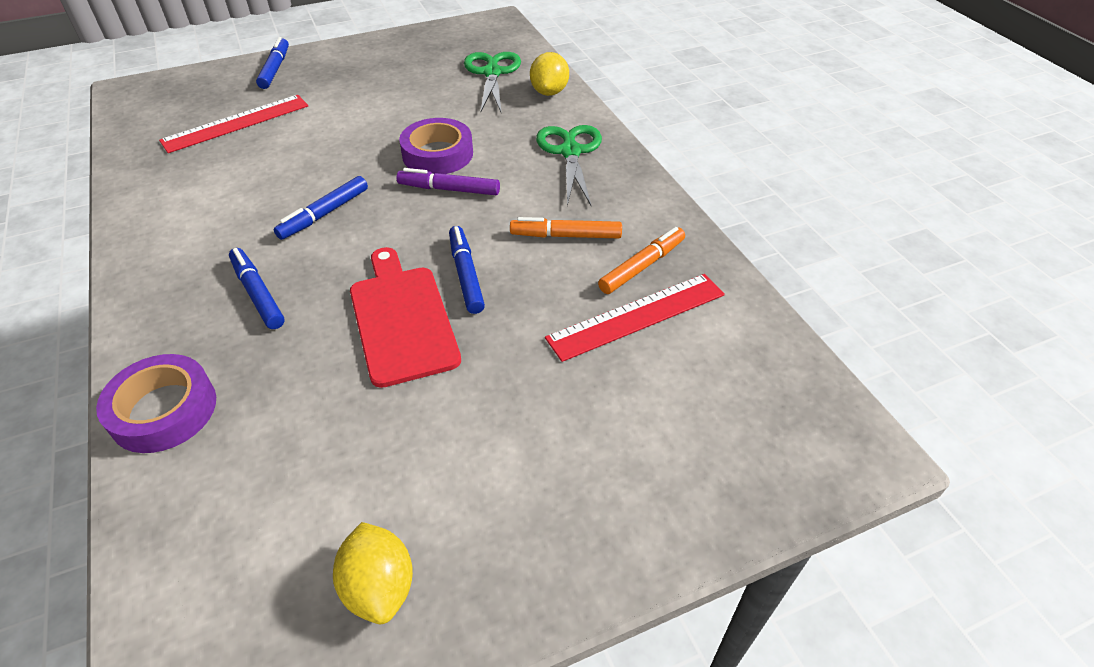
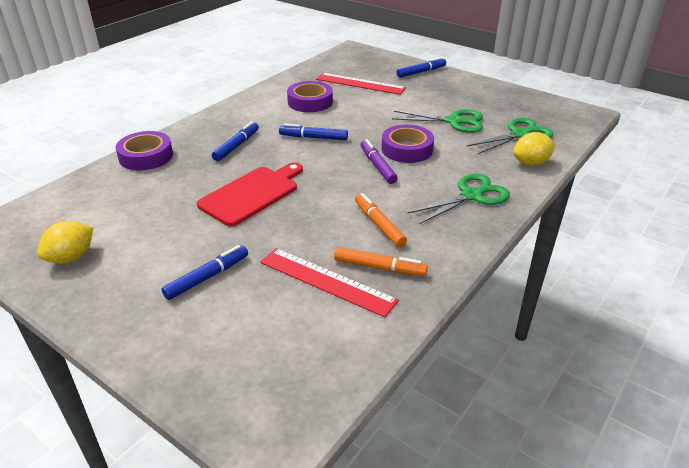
camera: 60 degrees right, 10 degrees down
blue marker [449,226,485,314] -> blue marker moved to [162,245,248,300]
none -> purple tape [287,81,333,112]
none -> green scissors [392,109,483,133]

